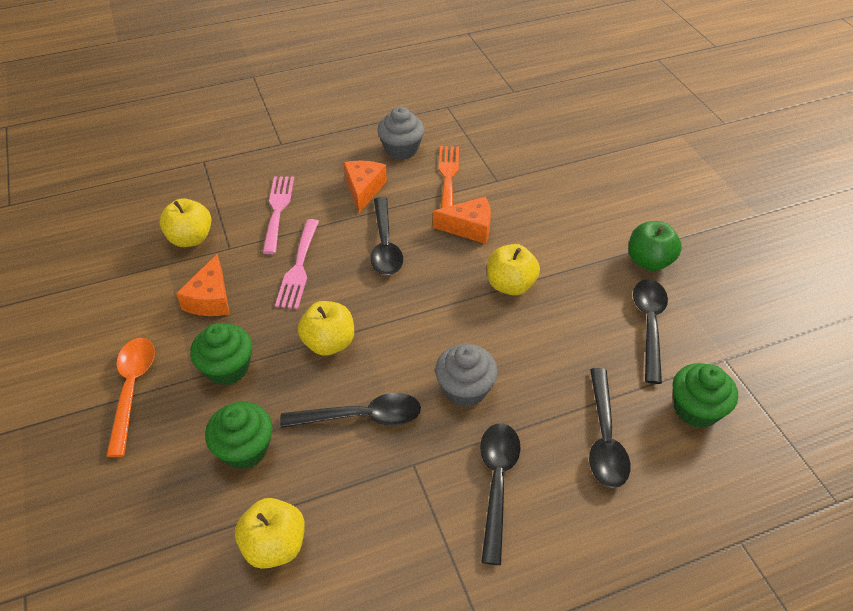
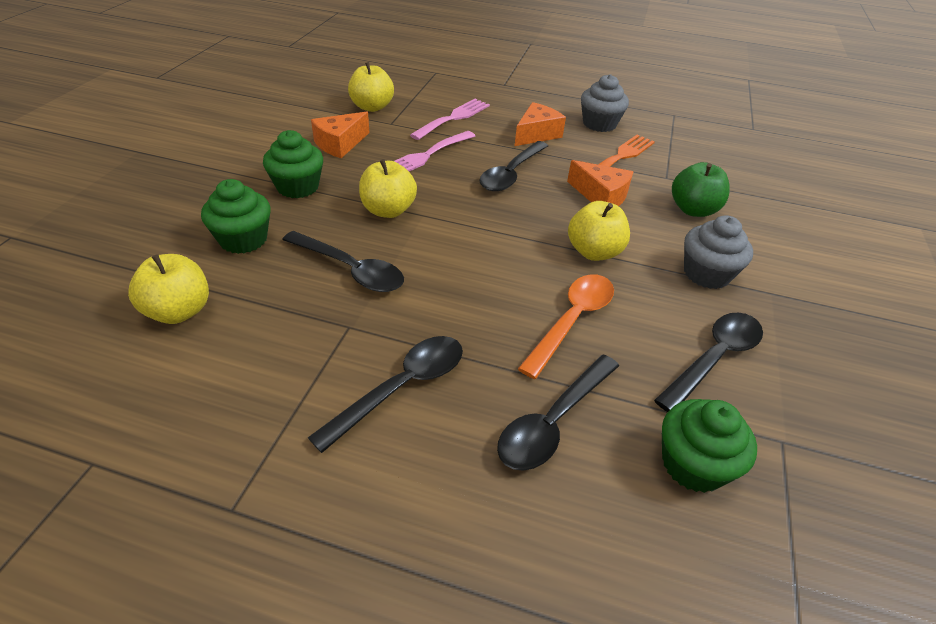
camera: 35 degrees right, 5 degrees down
orange spoon [106,338,155,457] -> orange spoon moved to [518,274,614,379]
grey cupcake [435,344,498,407] -> grey cupcake moved to [684,215,753,289]
green apple [628,221,682,271] -> green apple moved to [672,162,730,217]

